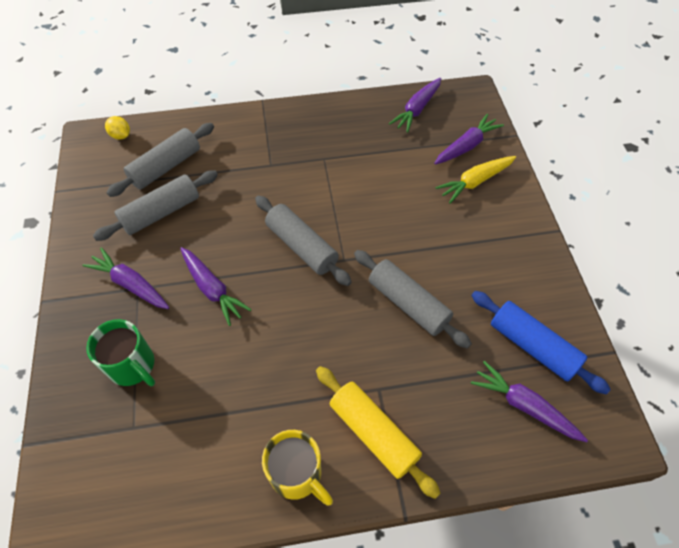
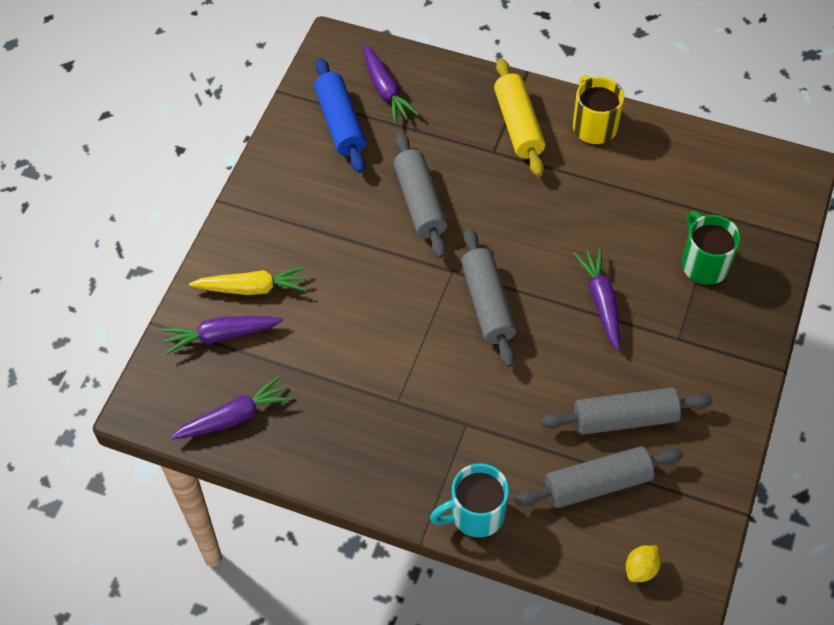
camera: 150 degrees left, 0 degrees up
purple carrot [82,248,169,309] -> none
yellow lemon [105,116,130,140] -> yellow lemon turned 60 degrees clockwise [626,545,661,582]
none -> turquoise mug [430,463,509,538]

